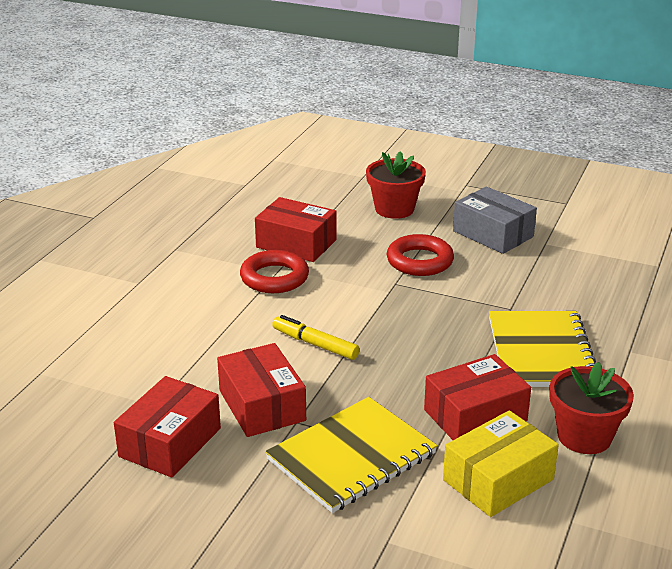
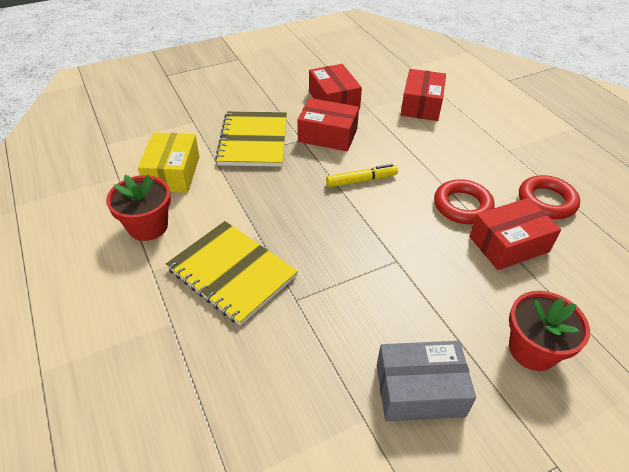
camera: 130 degrees right, 15 degrees up
red ring [387,234,454,276] -> red ring moved to [519,175,580,219]
red box [424,354,531,440] -> red box moved to [401,69,446,121]

